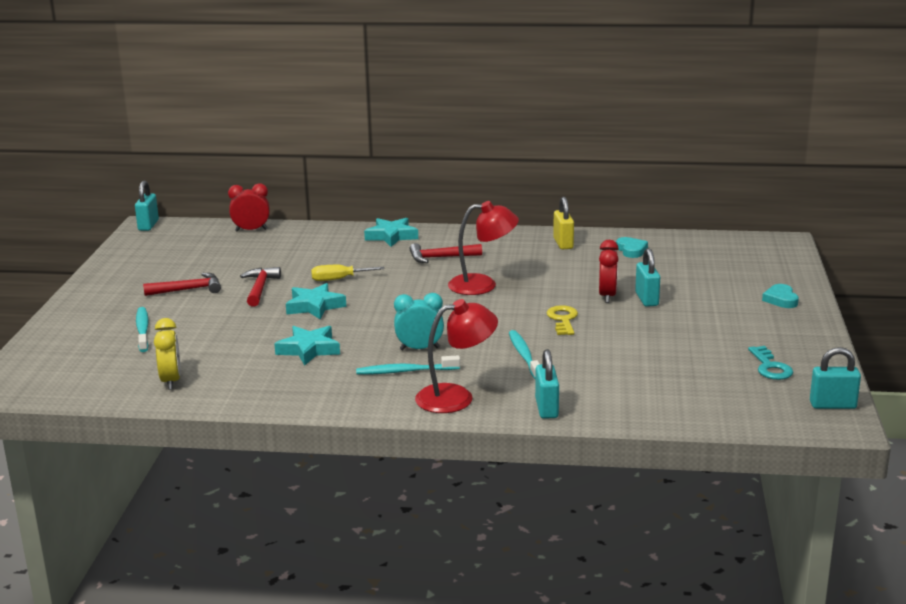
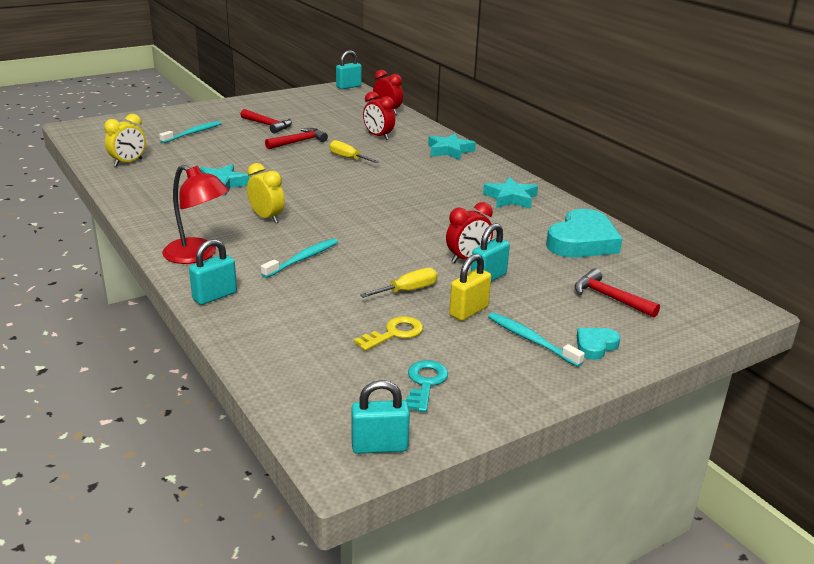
camera: 50 degrees right, 5 degrees up
turquoise star [286,283,346,320] -> turquoise star moved to [483,177,538,209]
turquoise toothbrush [356,355,460,374] -> turquoise toothbrush moved to [488,312,585,367]
turquoise clock [394,293,444,350] -> yellow clock [247,163,285,223]
red hammer [410,243,482,263] -> red hammer moved to [575,269,660,318]
red lamp [448,201,519,295] -> none
yellow key [547,305,578,335] -> yellow key moved to [354,316,423,351]
yellow padlock [553,196,574,249] -> yellow padlock moved to [449,254,491,321]
turquoise heart [616,237,648,258] -> turquoise heart [546,209,623,258], size x2.06
turquoise key [748,346,793,380] -> turquoise key turned 150 degrees clockwise [406,360,448,412]
turquoise padlock [810,347,861,409] -> turquoise padlock turned 60 degrees counterclockwise [351,380,410,454]
none -> yellow screwdriver [360,268,437,298]
none -> red clock [363,91,395,140]

